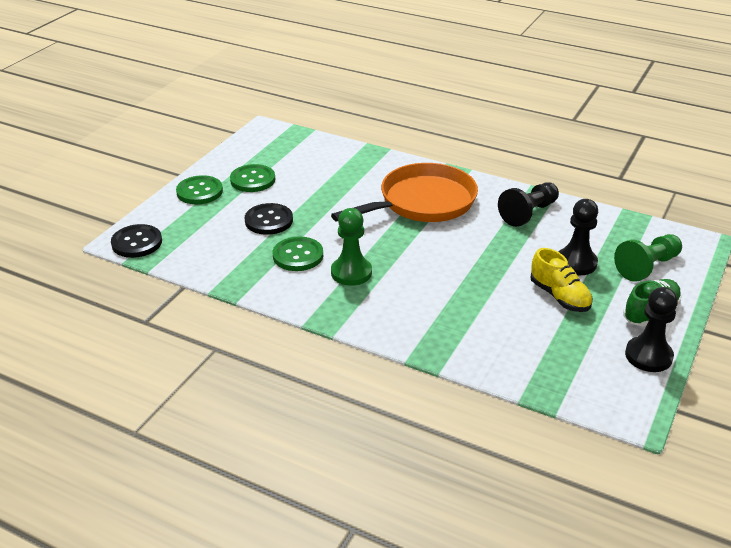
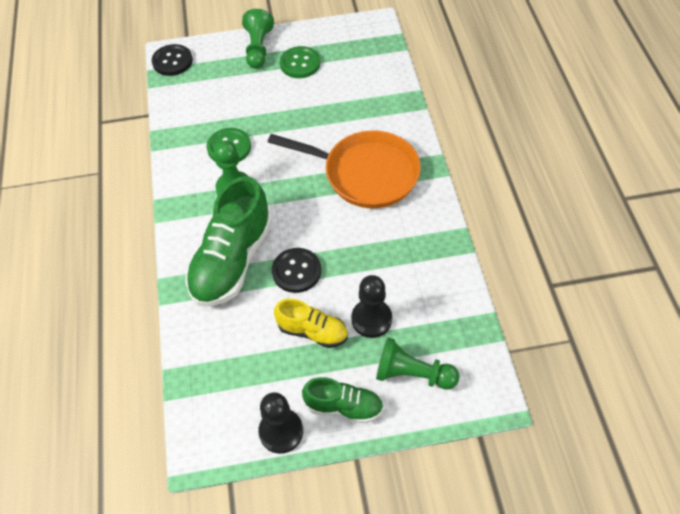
camera: 55 degrees right, 20 degrees up
green button [176,175,223,204] -> green pawn [242,9,274,69]
black button [245,203,293,235] -> black button moved to [272,248,321,293]
black pawn [498,182,559,227] -> none
yellow shoe [531,248,593,312] -> yellow shoe turned 90 degrees counterclockwise [274,298,348,348]
none -> green shoe [186,176,272,307]

